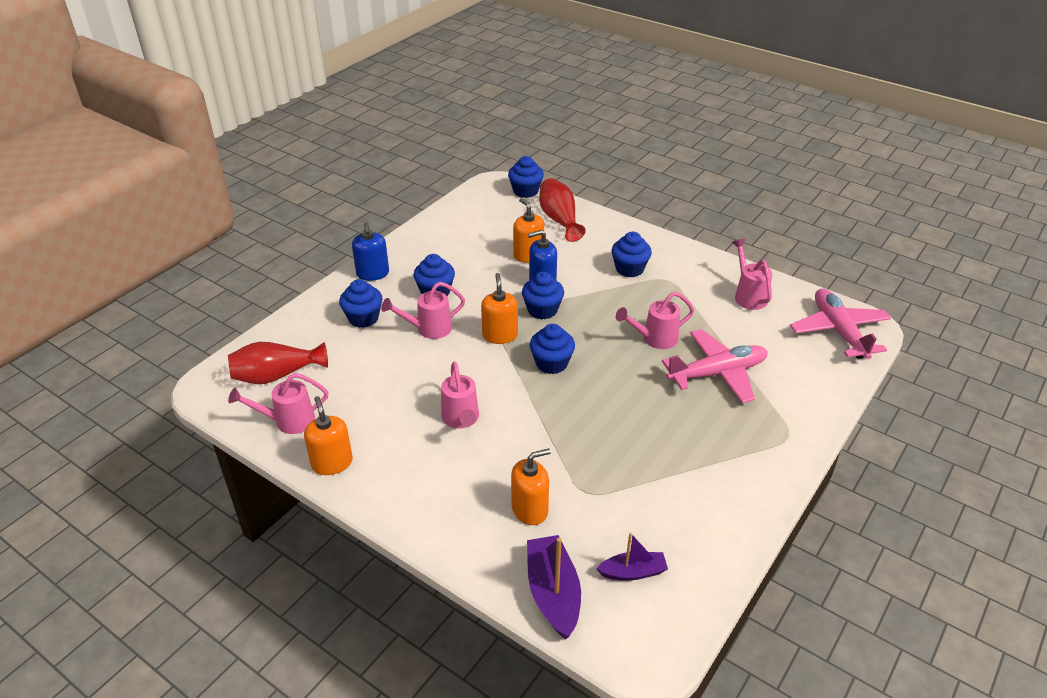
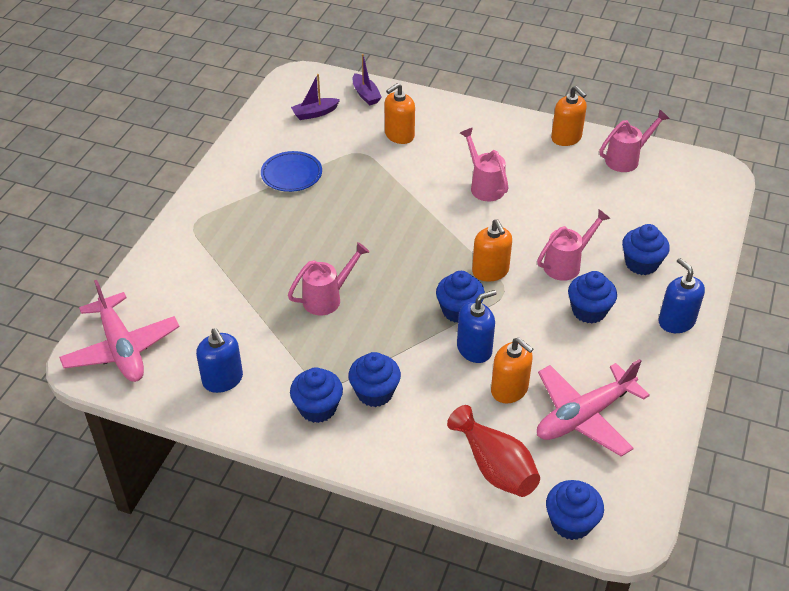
camera: 165 degrees right, 5 degrees up
red vase [228,342,328,384] -> none
purple boat [527,535,581,639] -> purple boat [353,54,382,105], size x0.62
blue cupcake [530,324,575,374] -> blue cupcake moved to [290,367,343,423]
pink plane [662,329,768,403] -> pink plane moved to [537,359,650,457]
pink watering can [732,239,772,310] -> blue soap dispenser [196,328,243,393]
none -> blue plate [261,151,322,192]

